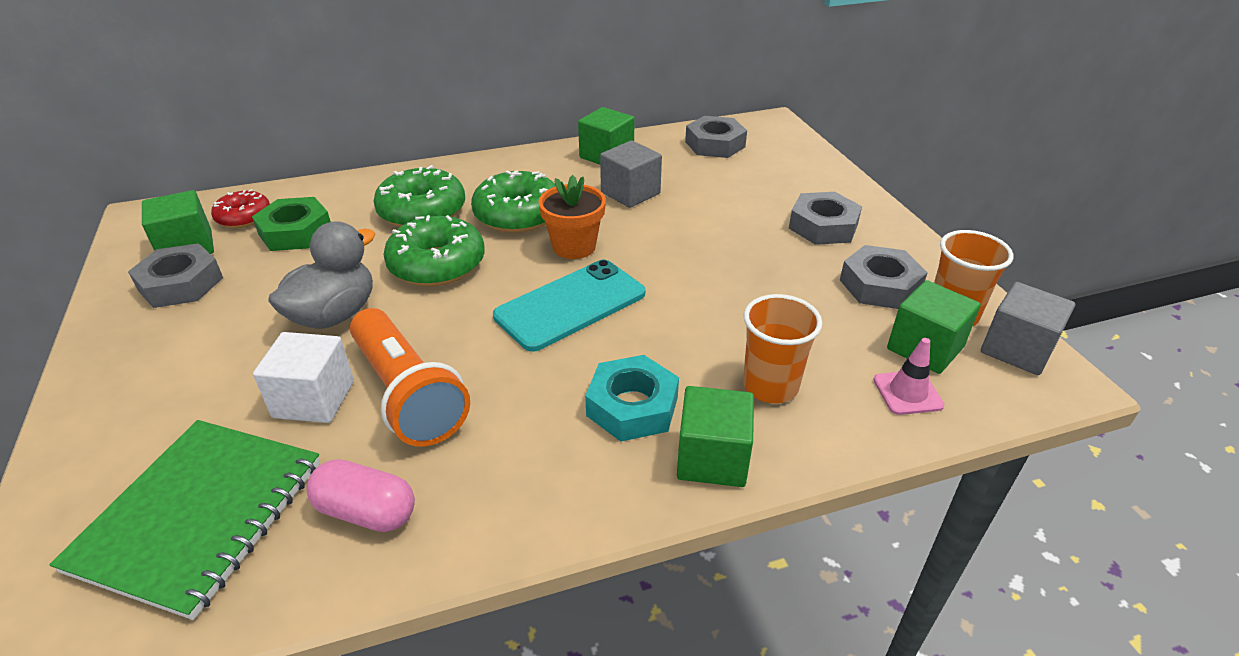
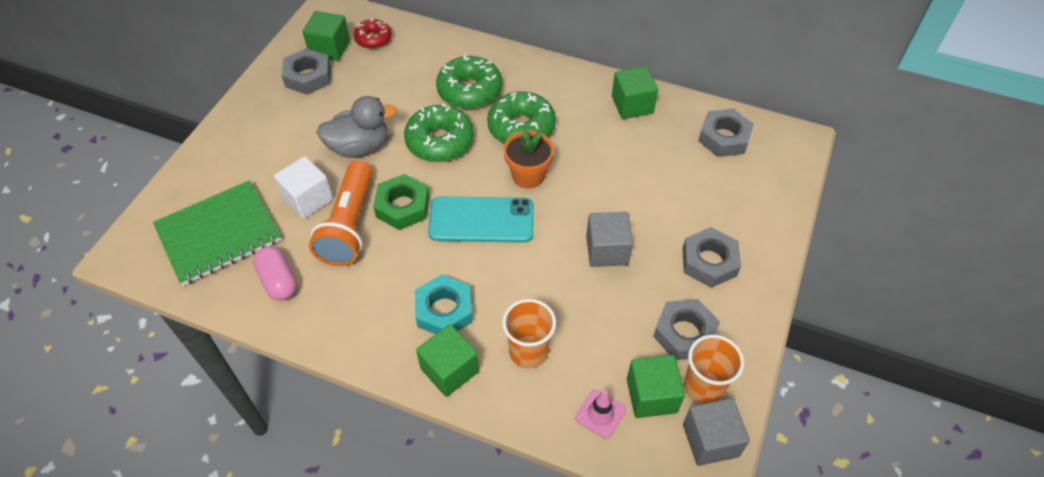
camera: 40 degrees right, 15 degrees up
green nut [252,197,331,251] -> green nut moved to [373,174,429,230]
grey cube [600,140,662,208] -> grey cube moved to [586,212,633,267]

